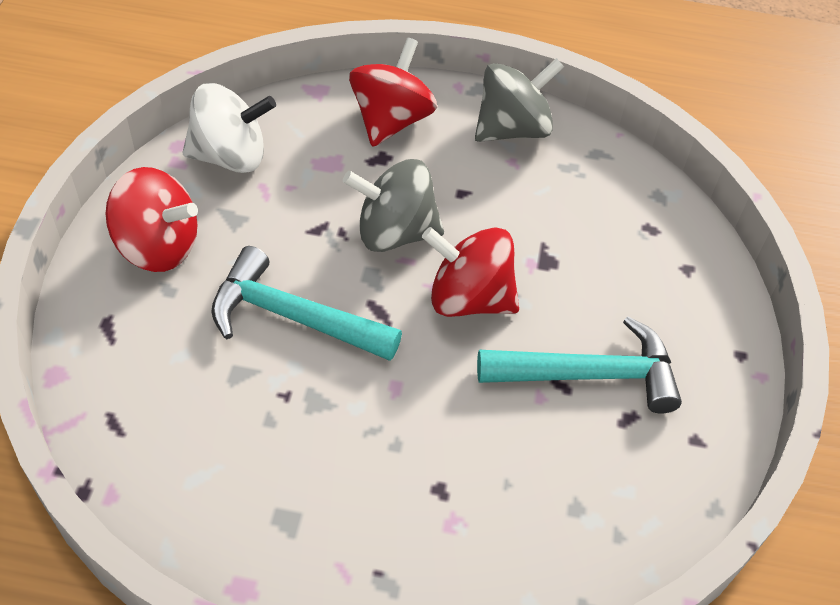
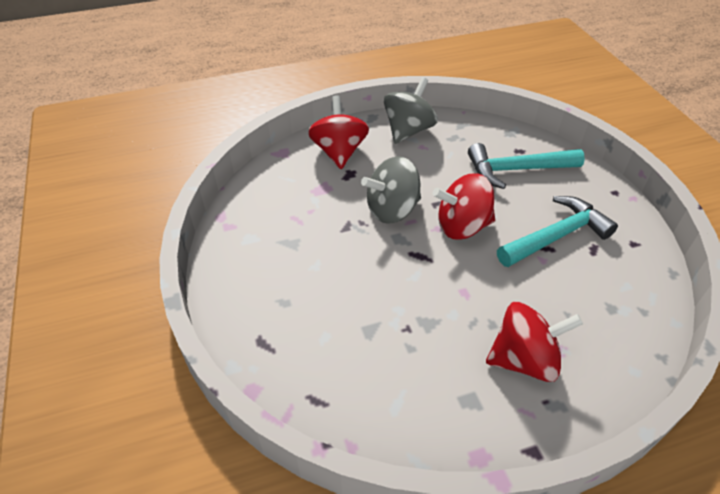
camera: 25 degrees left, 5 degrees down
red spinning top [106,167,198,272] -> red spinning top moved to [486,302,583,382]
white spinning top [182,83,276,173] -> none
turquoise hammer [211,246,402,361] -> turquoise hammer moved to [468,143,585,189]

